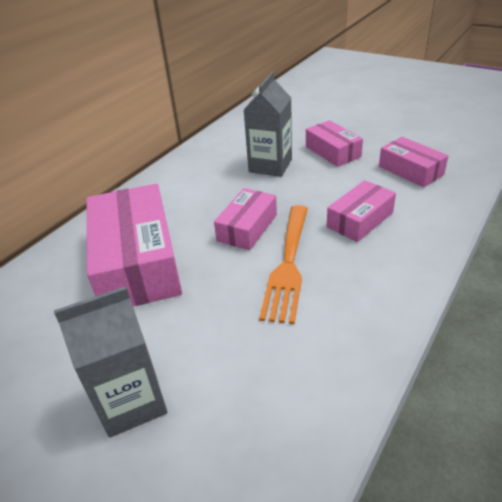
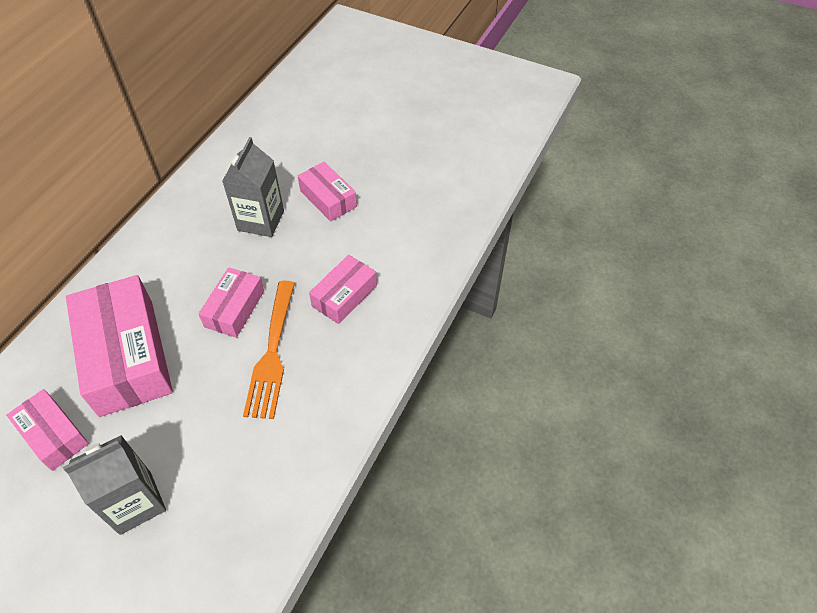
camera: 10 degrees left, 15 degrees up
pink box [379,137,448,187] -> pink box moved to [6,389,89,471]

